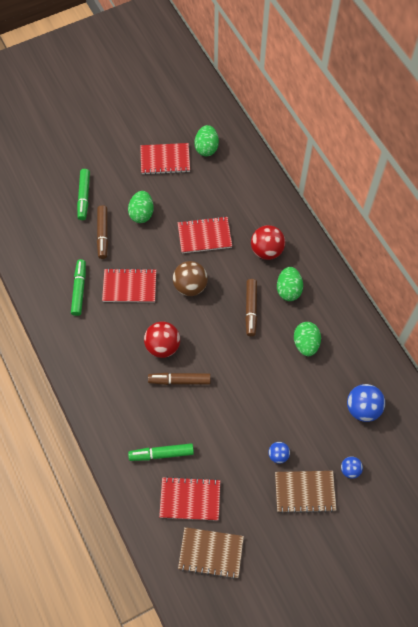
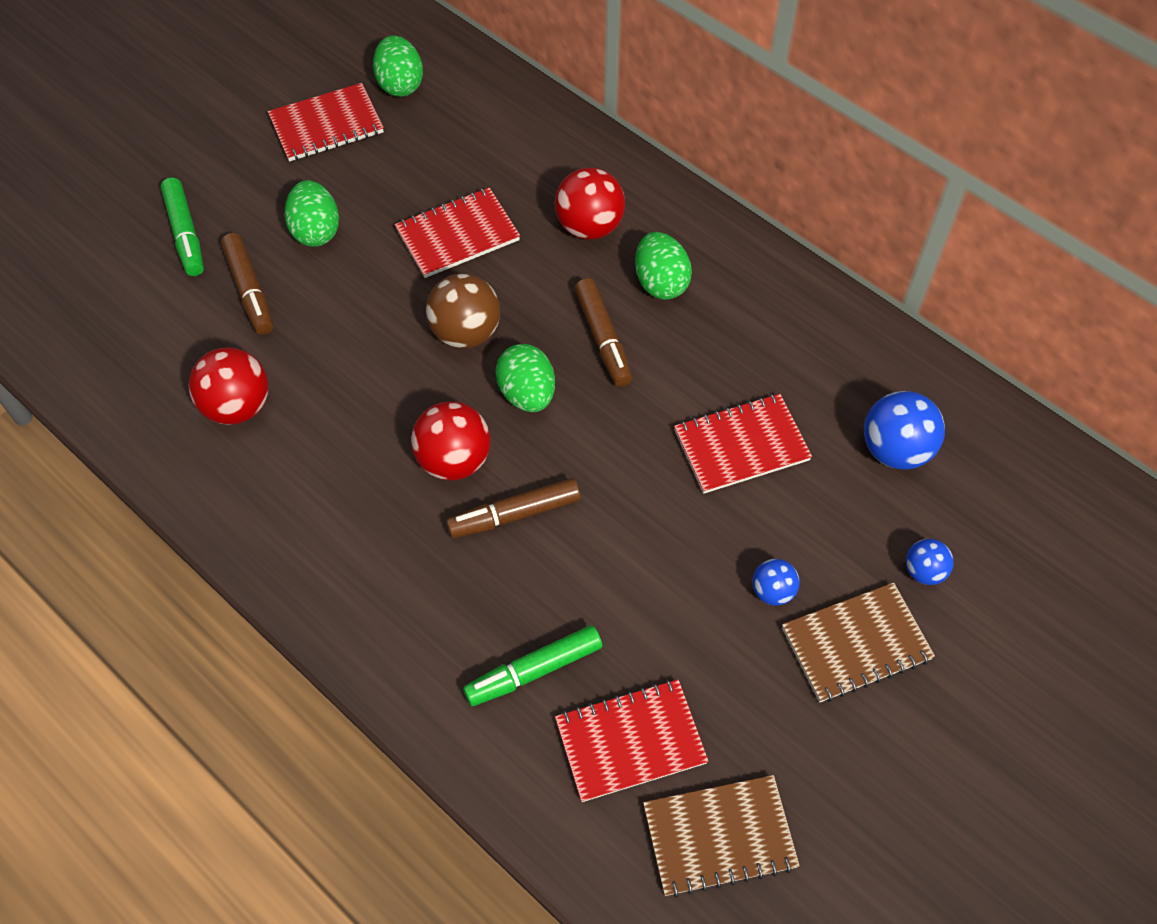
camera: 20 degrees left, 5 degrees down
green marker [71,259,86,316] -> red ball [188,347,269,425]
red notebook [102,268,156,303] -> red notebook moved to [674,394,812,494]
green egg [294,322,321,356] -> green egg moved to [495,344,555,412]

